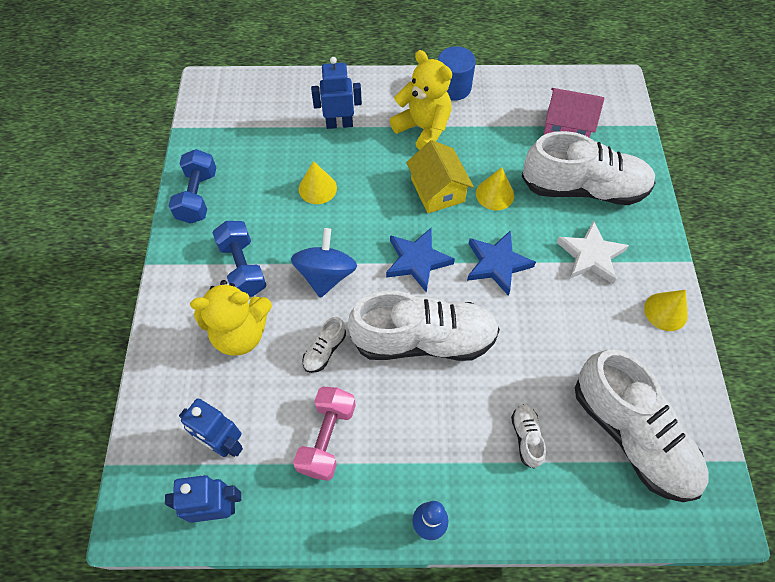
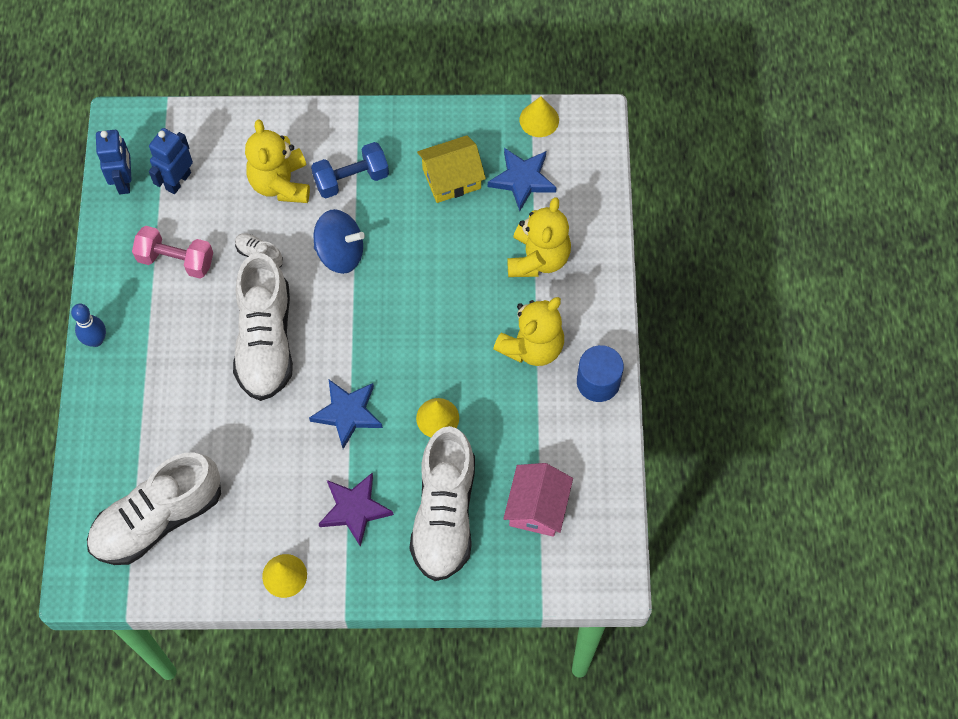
camera: 90 degrees right, 5 degrees up
blue dumbbell [169,149,217,224] -> none
yellow cone [299,161,337,204] -> yellow cone moved to [520,96,559,137]
blue robot [311,57,362,129] -> yellow teddy bear [508,197,571,277]
blue star [386,228,455,293] -> blue star moved to [488,148,557,211]
yellow house [406,140,474,213] -> yellow house moved to [417,135,486,203]
white shoe [511,404,546,469] -> none
white star [556,221,629,284] -> purple star [319,473,394,547]

